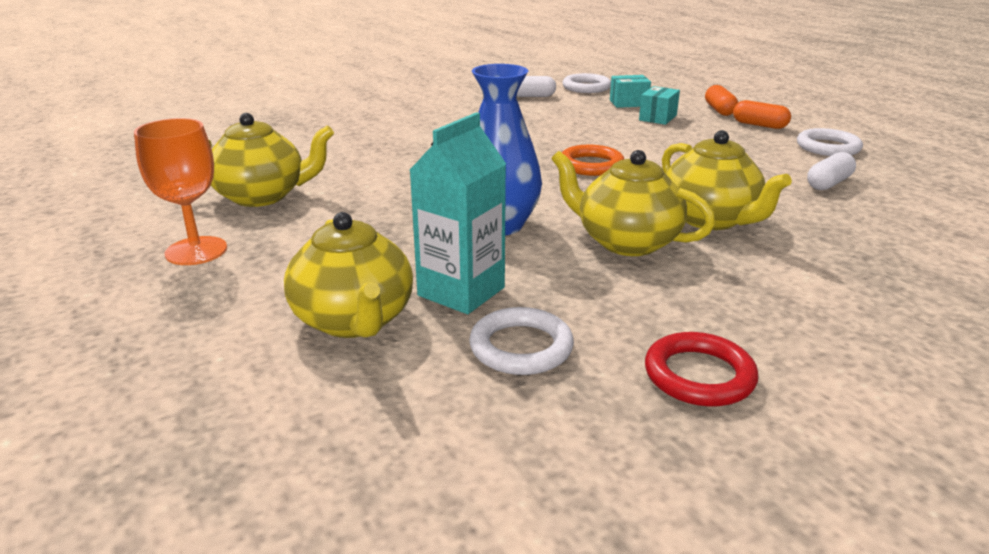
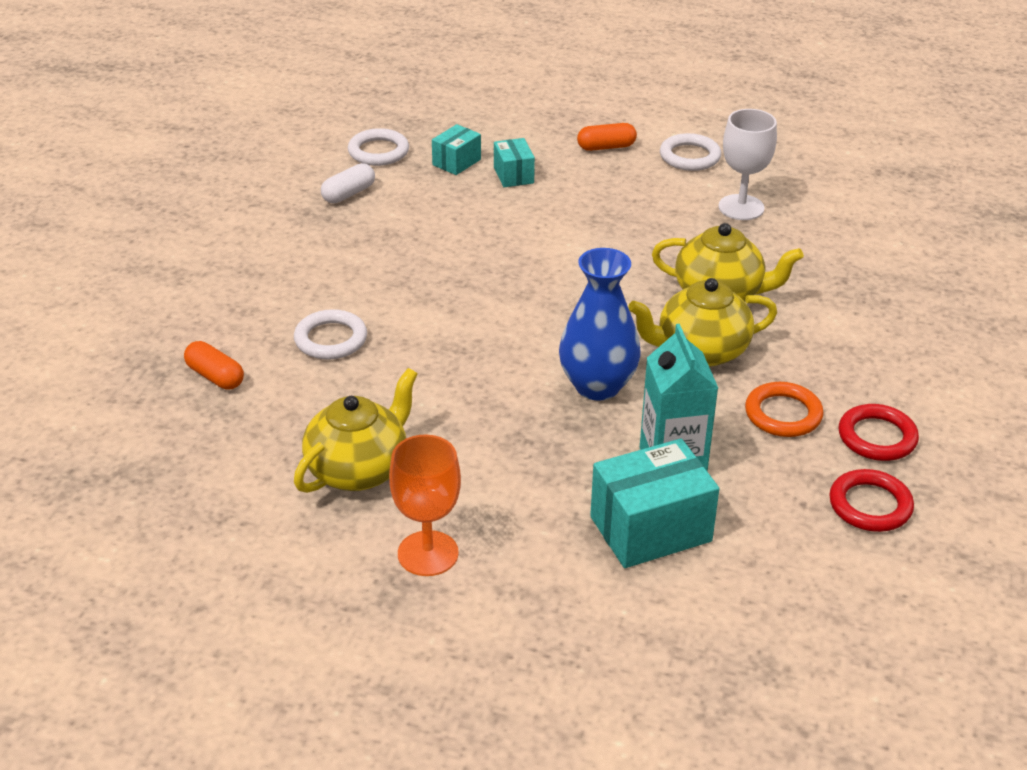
camera: 45 degrees left, 10 degrees up
yellow teapot [284,212,413,338] -> turquoise box [590,438,719,568]
white ring [469,307,574,375] -> white ring moved to [294,309,367,359]
orange ring [561,145,624,176] -> orange ring moved to [745,382,824,437]
orange capsule [705,85,738,116] -> orange capsule moved to [184,341,244,390]
white capsule [807,152,856,190] -> white goblet [719,109,777,220]
none -> red ring [829,469,914,532]

